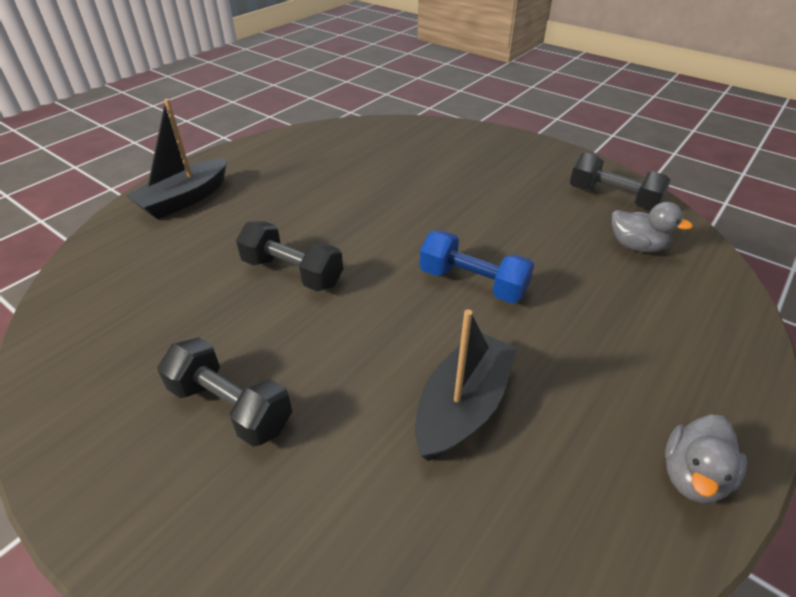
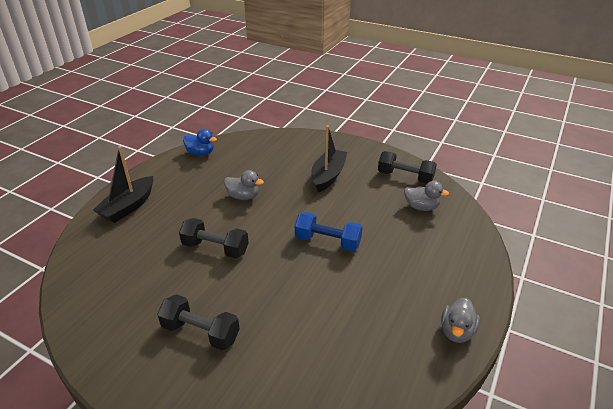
camera: 10 degrees left, 5 degrees down
black boat [415,309,517,461] -> black boat moved to [311,125,347,192]
none -> blue duck [183,129,217,156]
none -> grey duck [224,170,264,200]

